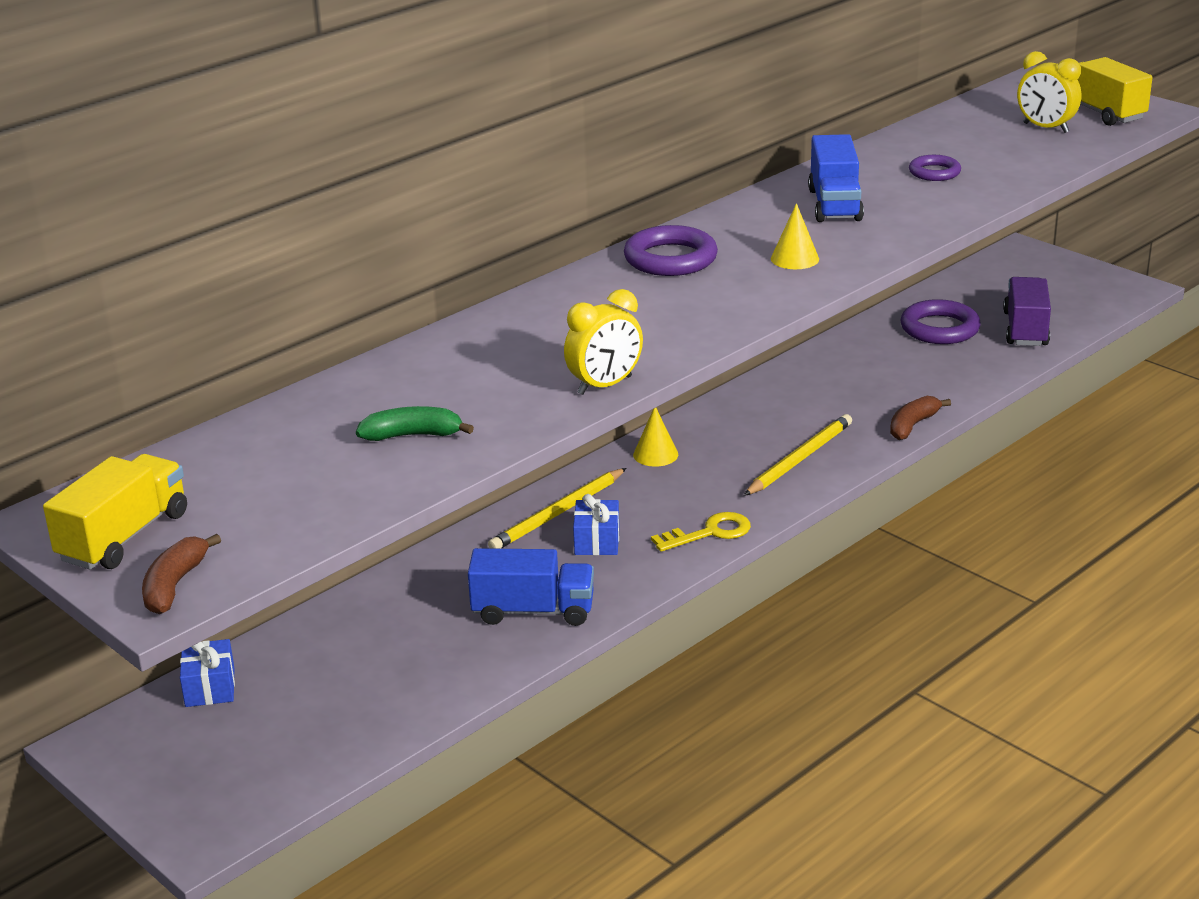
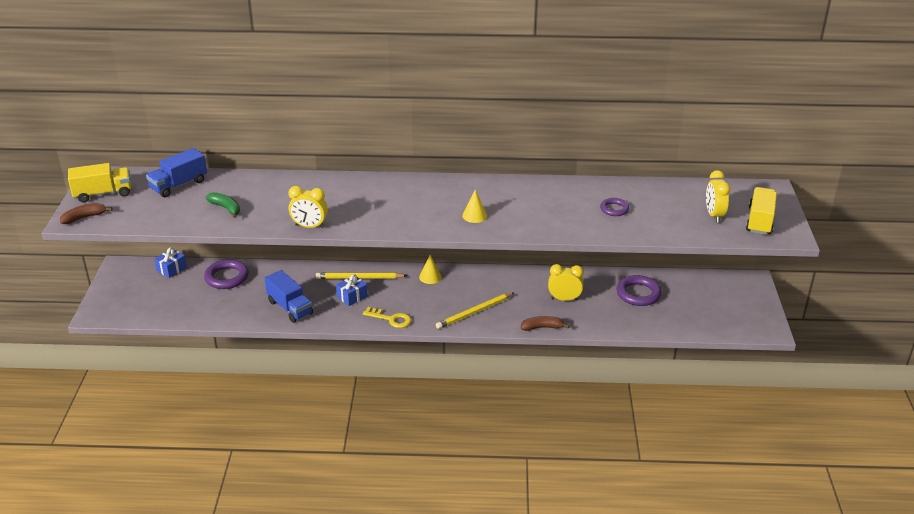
camera: 45 degrees right, 5 degrees up
purple ring [624,225,718,276] -> purple ring moved to [204,259,249,289]
yellow pencil [744,414,852,496] -> yellow pencil turned 150 degrees clockwise [436,293,514,329]
blue truck [808,134,864,222] -> blue truck moved to [146,148,207,197]
purple truck [1003,277,1051,346] -> none
none -> yellow clock [548,264,584,301]

